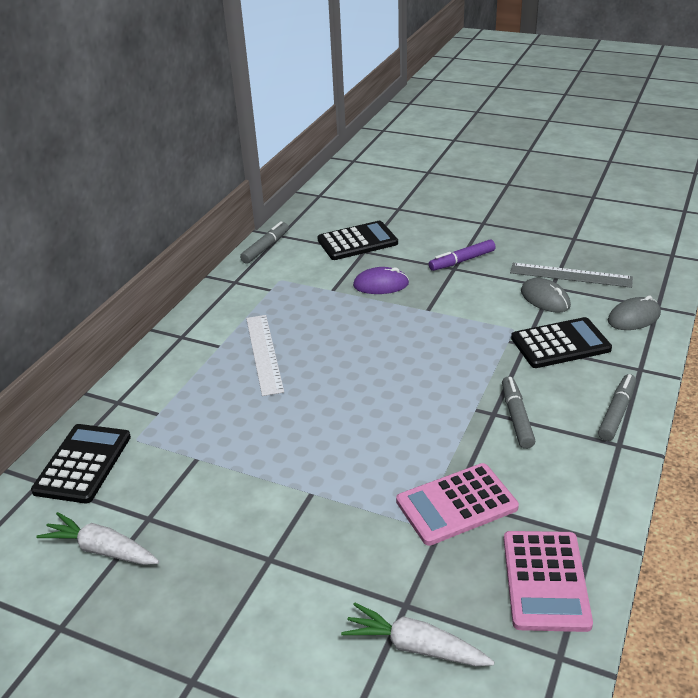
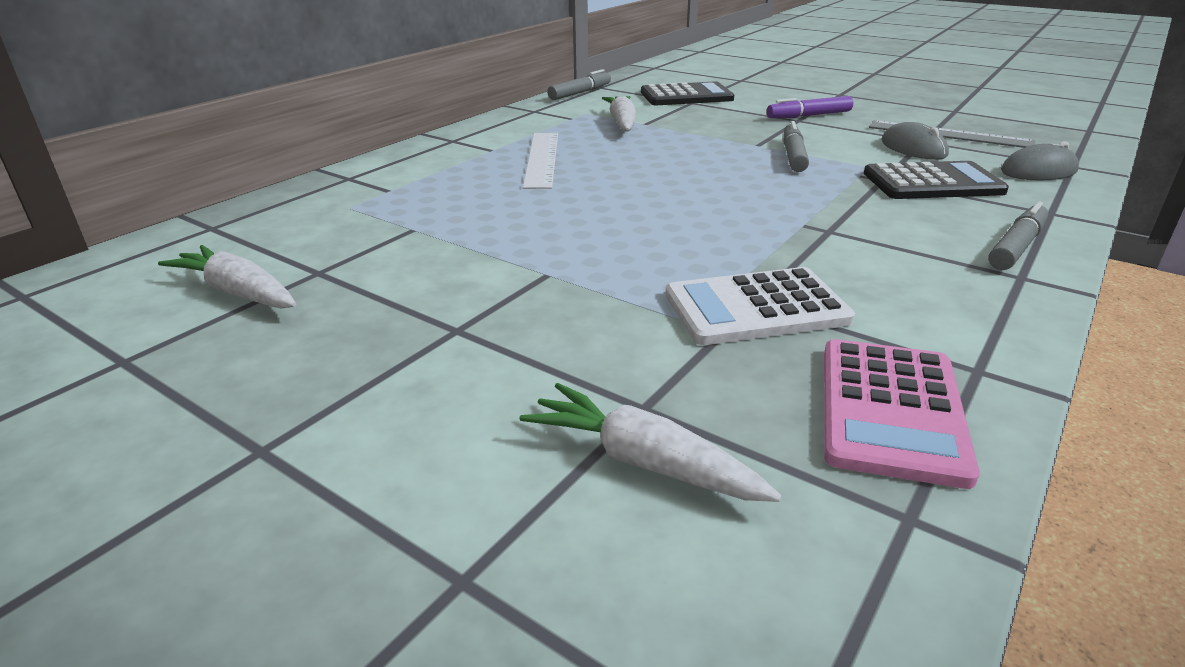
camera: 10 degrees right, 5 degrees down
black calculator [31,424,131,503] -> none
purple mouse [353,267,409,294] -> none
pink calculator [396,463,519,546] -> white calculator [665,267,855,345]
grey marker [502,376,536,449] -> grey marker moved to [783,121,809,172]
none -> white carrot [602,96,636,131]

